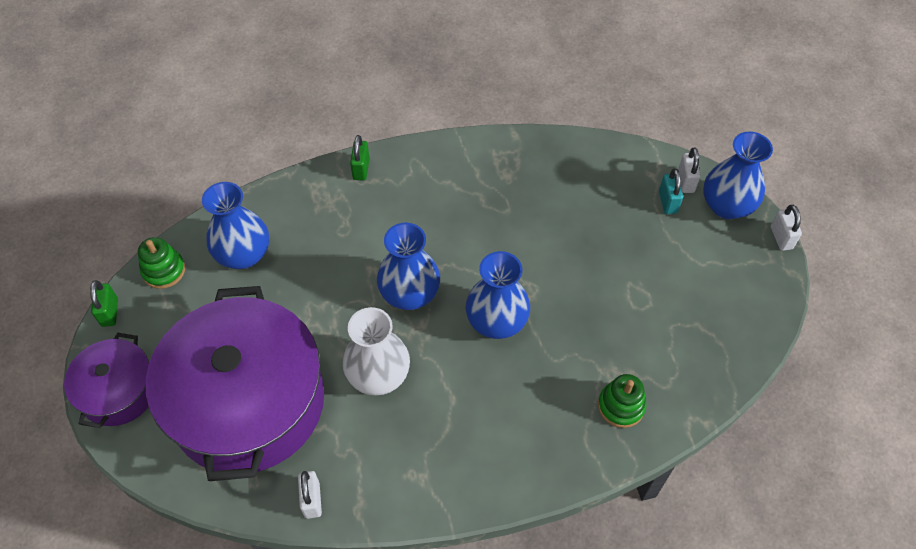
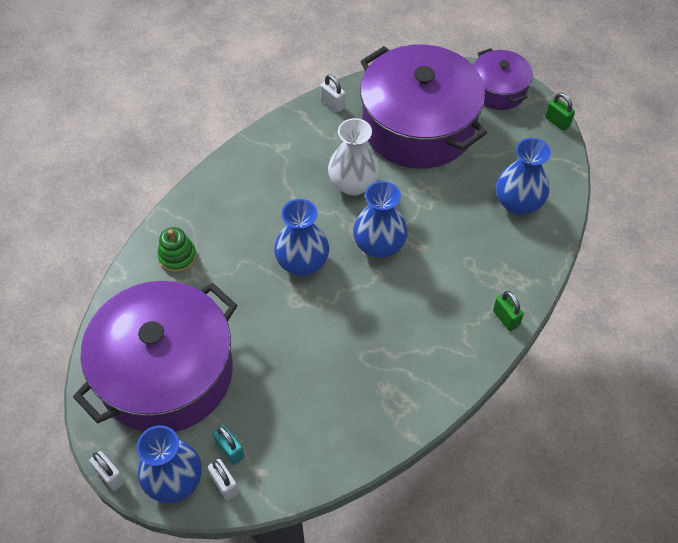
camera: 145 degrees right, 0 degrees up
green stacking toy [138,237,185,289] -> none
none -> purple pot [73,281,237,432]

